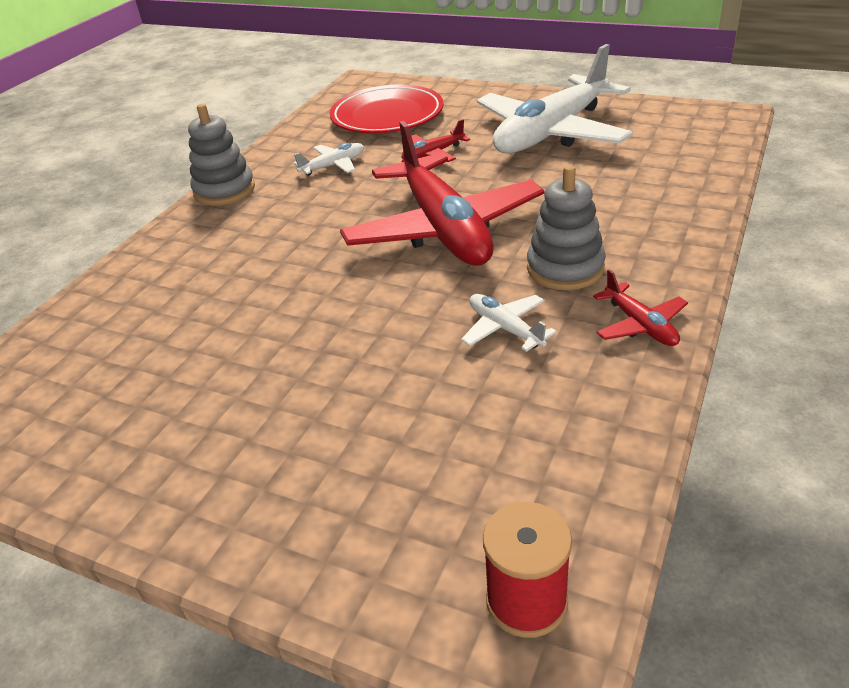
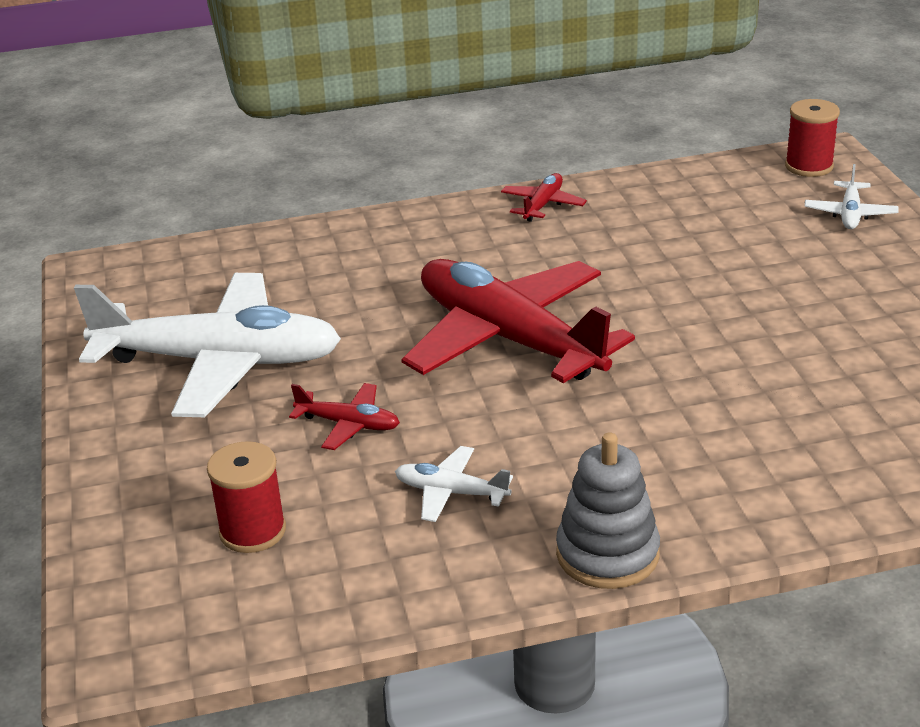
camera: 130 degrees left, 5 degrees down
red plate [329,85,444,133] -> red spool [207,441,286,553]
red plane [340,121,544,266] -> red plane turned 75 degrees counterclockwise [401,259,635,383]
white plane [461,294,557,352] -> white plane moved to [805,164,899,229]
grey stacking toy [527,165,606,290] -> none

